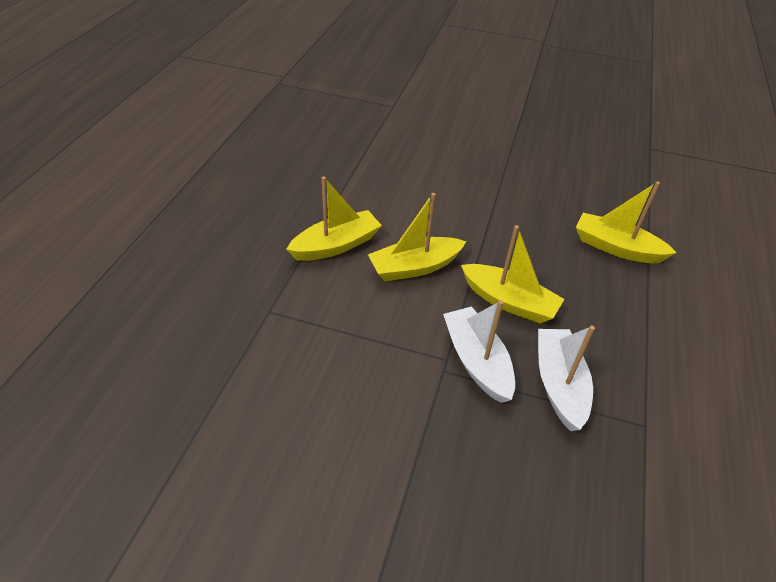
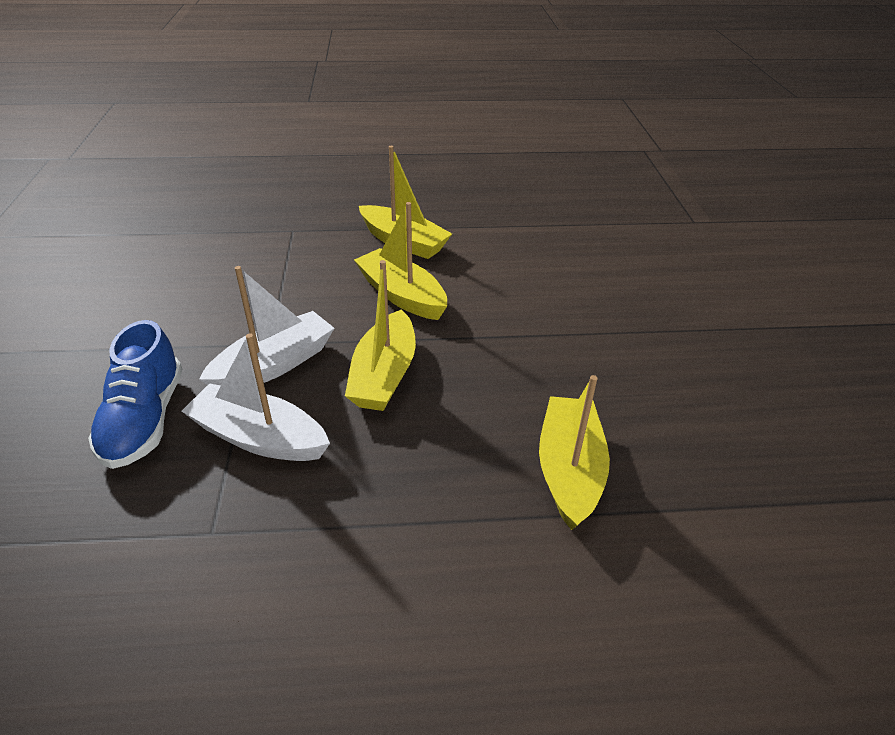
camera: 70 degrees right, 5 degrees down
white boat [538,326,595,431] -> white boat turned 135 degrees counterclockwise [182,333,330,461]
none -> blue shoe [88,320,182,469]

